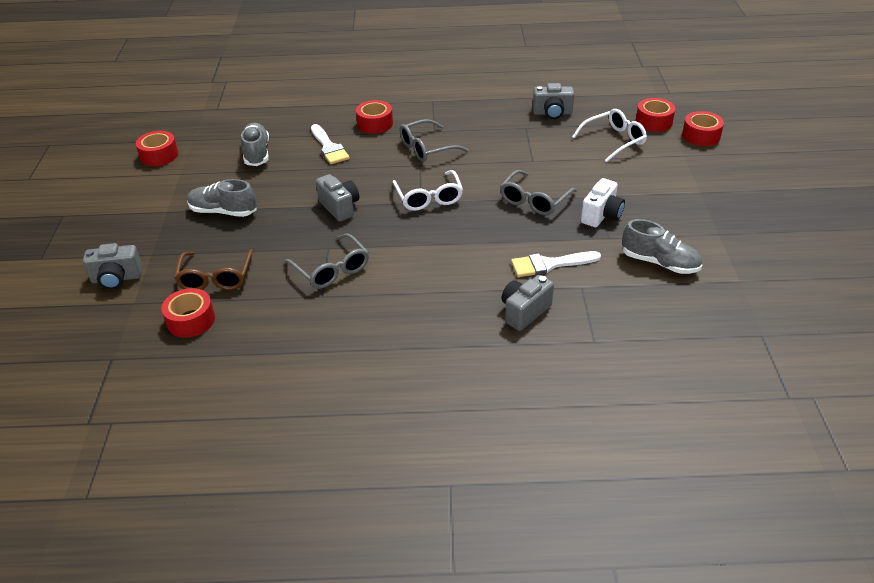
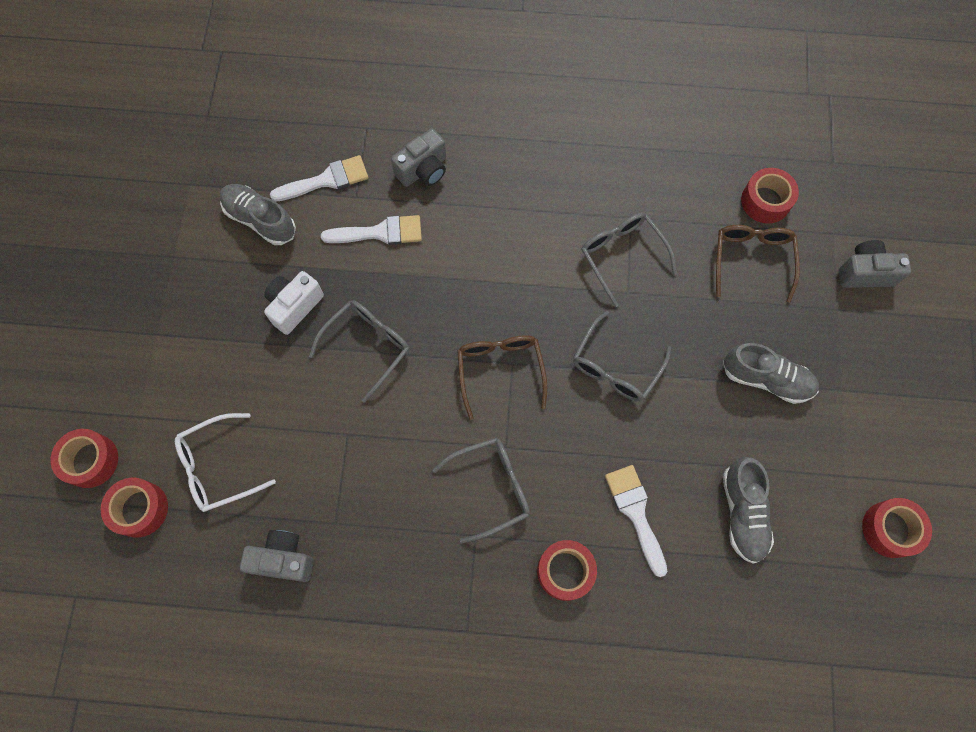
camera: 175 degrees left, 30 degrees up
grey camera [316,174,359,222] -> grey glasses [573,311,671,402]
white glasses [393,170,463,211] -> brown glasses [457,335,547,420]
none -> white brush [270,155,368,202]

